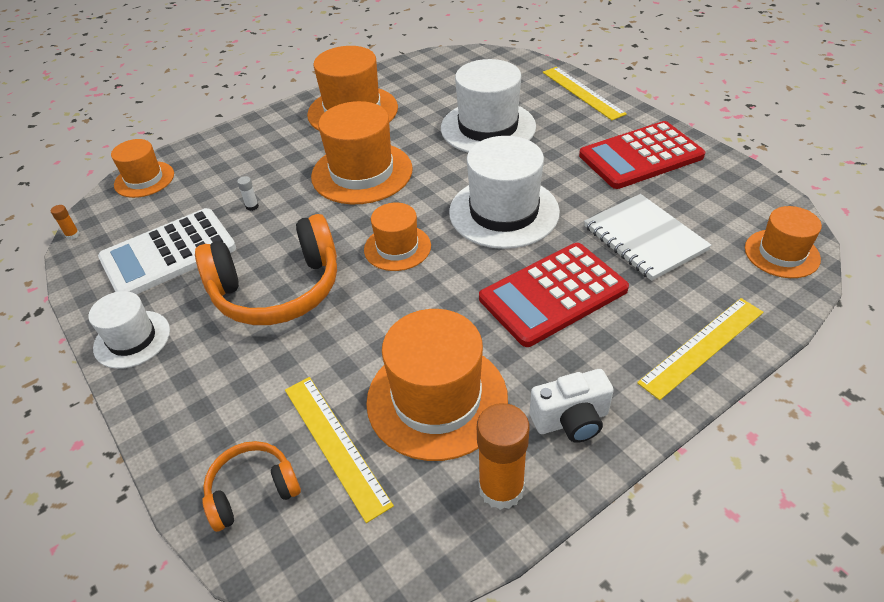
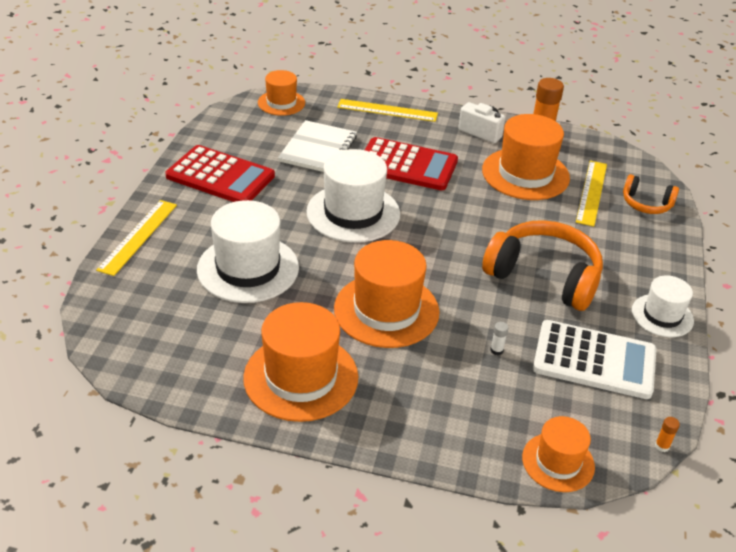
camera: 135 degrees left, 5 degrees down
orange hat [364,203,431,271] -> none

